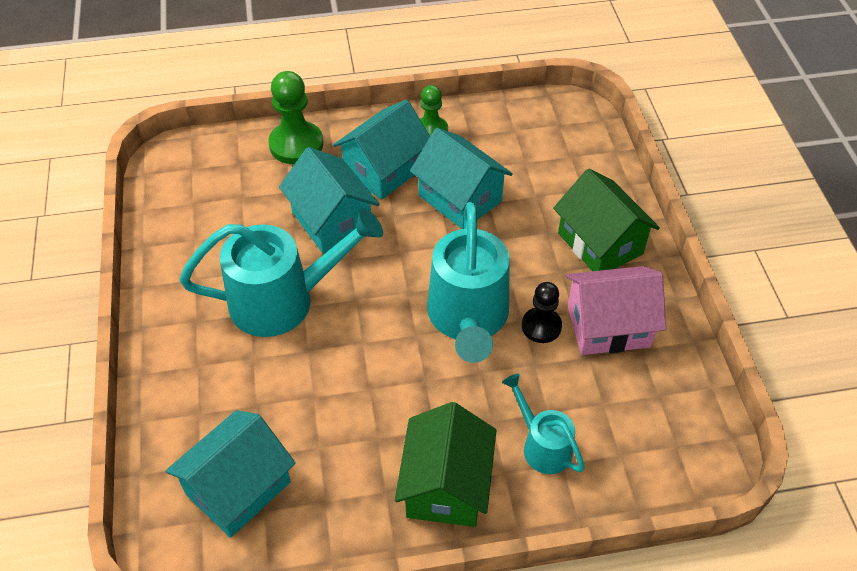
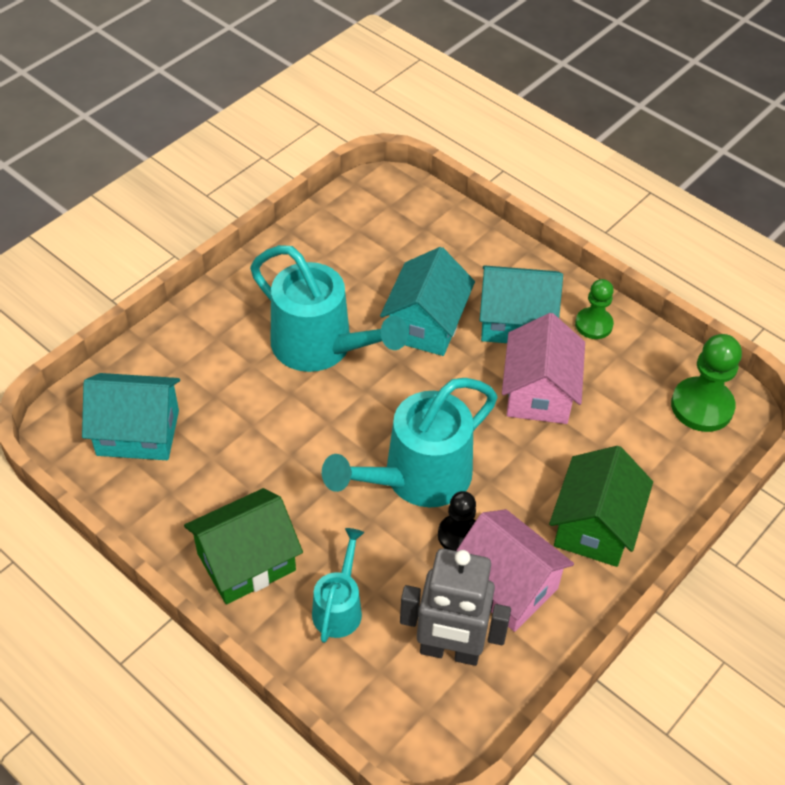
camera: 50 degrees right, 0 degrees up
green pawn [268,71,323,164] -> green pawn moved to [671,334,742,432]
turquoise house [410,128,513,229] -> pink house [502,313,585,424]
none -> grey robot [400,548,511,666]

